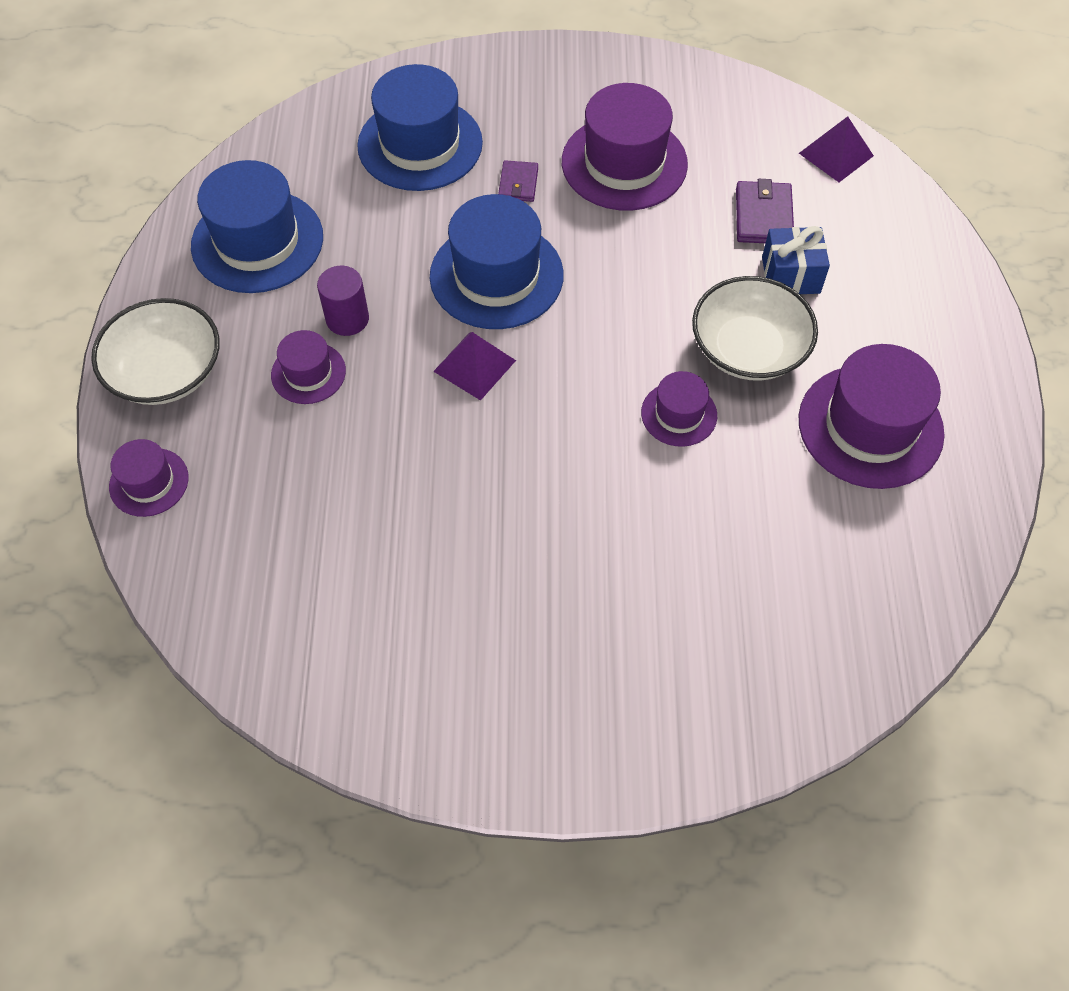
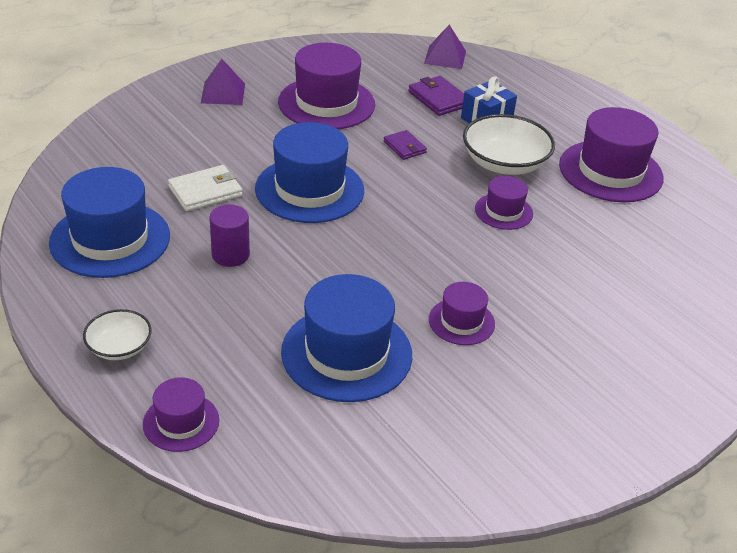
camera: 40 degrees left, 20 degrees down
white bowl [91,298,219,405] -> white bowl [83,309,152,360], size x0.57
purple hat [271,330,346,404] -> purple hat moved to [429,282,495,345]
blue hat [357,64,483,191] -> blue hat moved to [281,274,412,402]
purple pyramid [433,332,516,401] -> purple pyramid moved to [201,59,245,105]
purple wallet [498,160,538,202] -> purple wallet moved to [384,130,427,160]
none -> white wallet [168,165,243,211]

